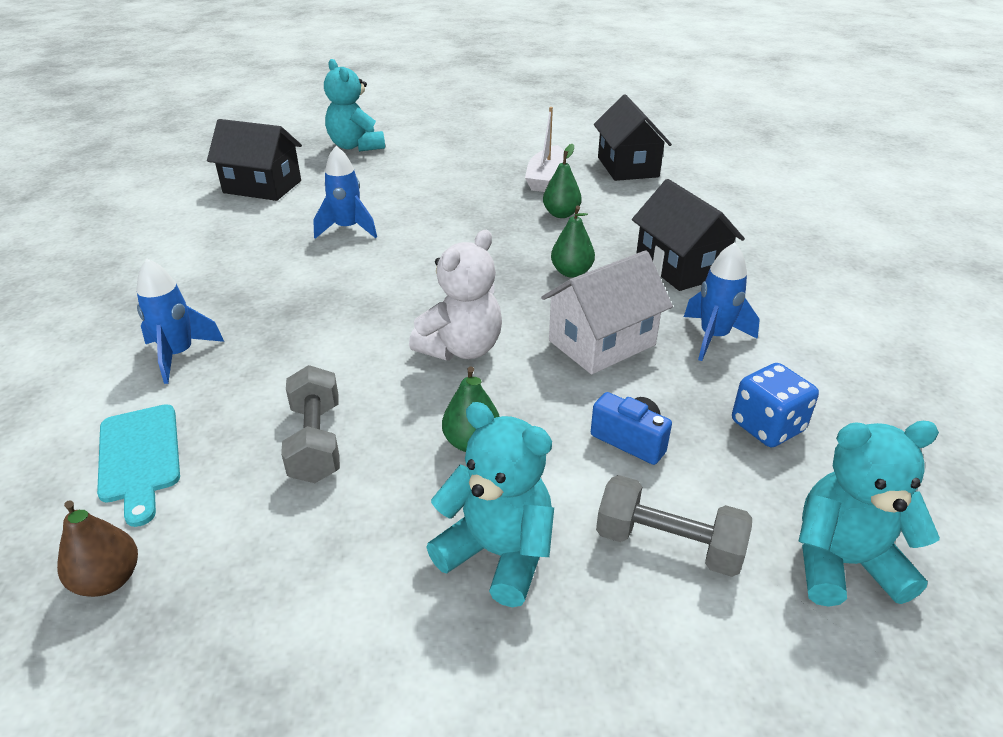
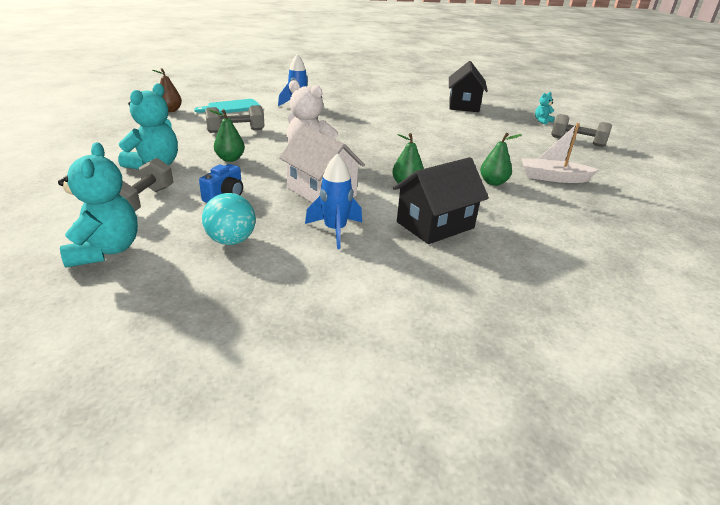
camera: 80 degrees right, 5 degrees down
blue rocket [313,146,377,239] -> none
turquoise teddy bear [324,59,385,152] -> turquoise teddy bear [535,92,555,125], size x0.49
black house [594,94,672,181] -> none
blue dice [732,363,819,447] -> turquoise ball [202,193,256,245]
none -> grey dumbbell [552,114,612,147]

